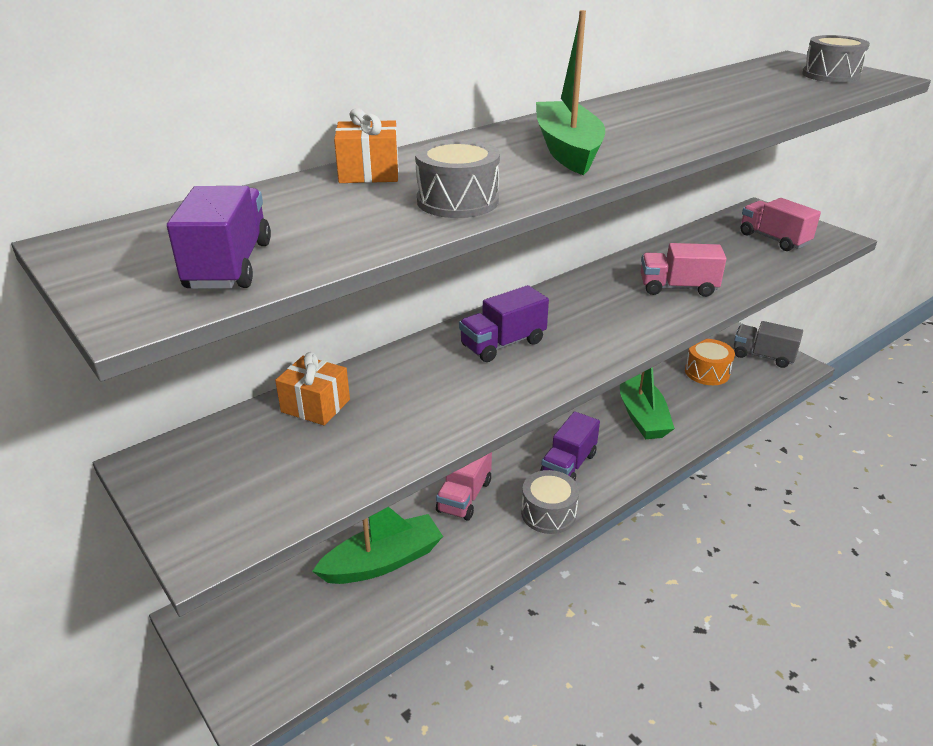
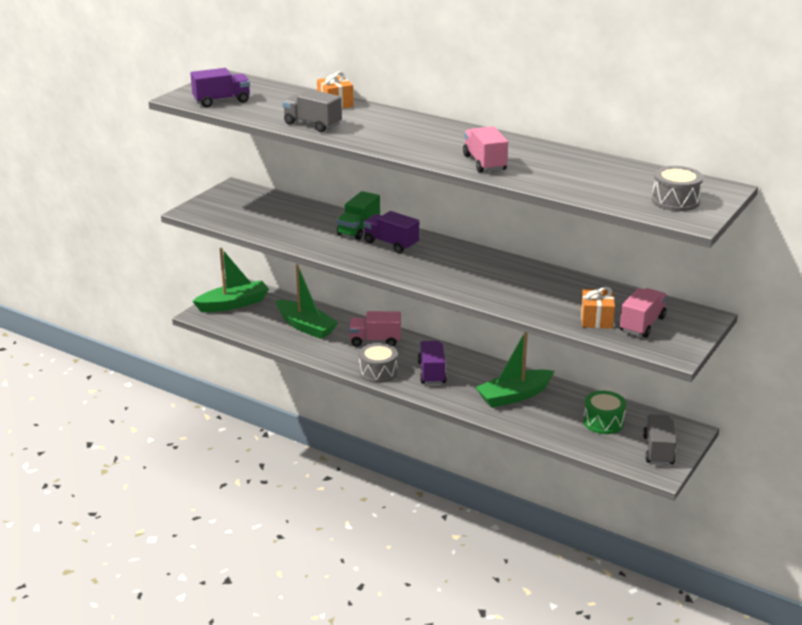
camera: 70 degrees right, 5 degrees down
orange gift [275,352,350,426] -> orange gift moved to [581,287,615,329]
grey drum [415,139,500,218] -> grey truck [282,89,342,132]
green boat [536,10,605,175] -> green boat moved to [192,248,269,312]
purple truck [540,411,600,481] -> purple truck turned 75 degrees clockwise [418,341,447,384]
pink truck [641,243,727,297] -> pink truck moved to [463,126,508,173]
orange drum [685,339,735,385] -> green drum [583,391,626,434]
none -> green truck [337,191,380,240]

